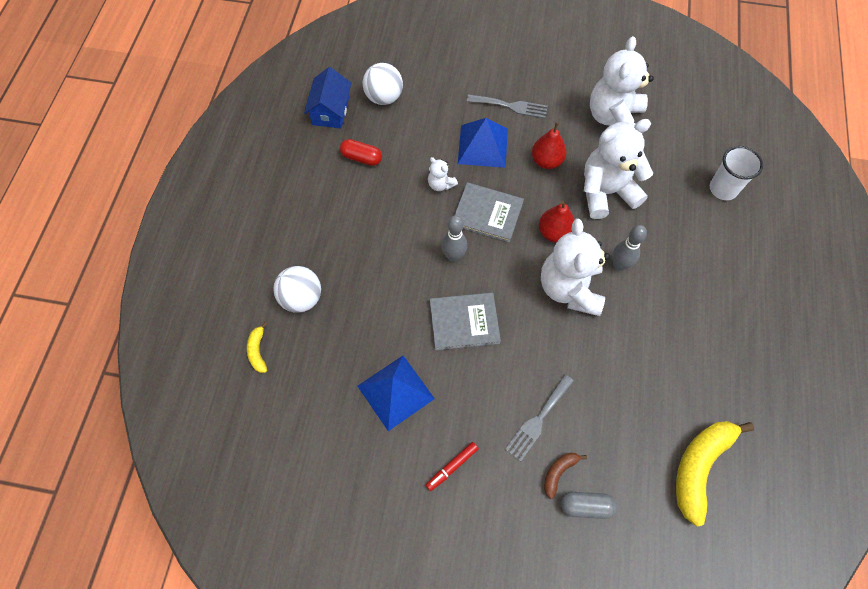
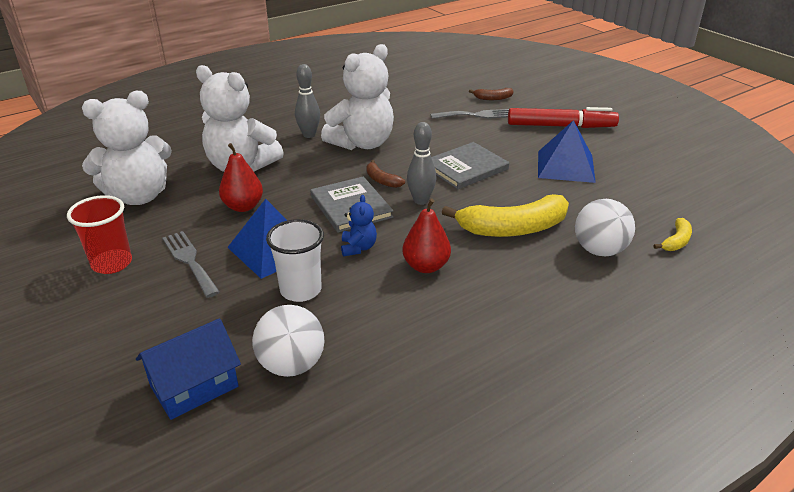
camera: 135 degrees left, 30 degrees down
blue house [304,67,351,129] -> blue house moved to [136,318,241,420]
red capsule [340,139,382,166] -> none
red marker [426,442,479,491] -> red marker [508,107,619,128], size x1.99
white teddy bear [428,157,458,191] -> blue teddy bear [341,195,377,256]
grey book [430,293,501,350] -> grey book turned 75 degrees counterclockwise [431,142,509,189]
red pear [539,201,575,243] -> red pear moved to [402,198,451,273]
grey capsule [561,492,617,519] -> none
yellow banana [676,421,754,527] -> yellow banana moved to [442,194,569,237]
white cup [710,146,763,200] -> white cup moved to [266,219,324,302]
none -> red cup [67,195,132,274]
none -> brown banana [366,160,405,188]

